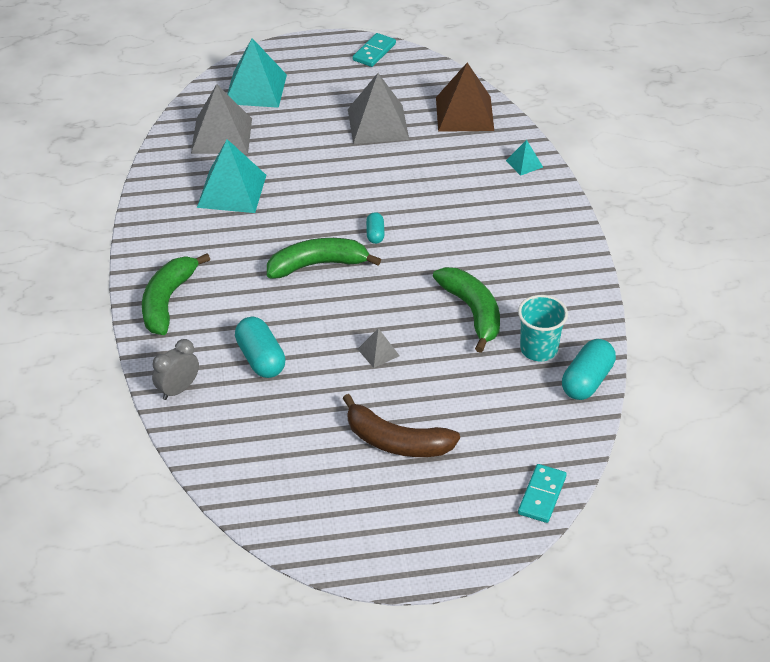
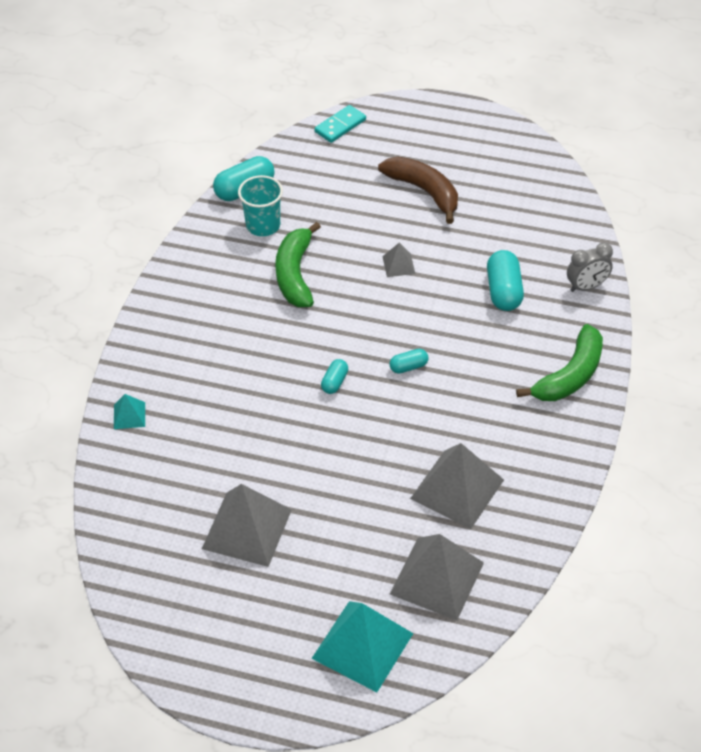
camera: 155 degrees left, 5 degrees up
turquoise pyramid [197,139,266,213] -> grey pyramid [410,443,504,529]
green banana [267,238,381,279] -> turquoise capsule [389,349,429,374]
turquoise domino [353,33,396,67] -> none
brown pyramid [436,62,494,132] -> none

